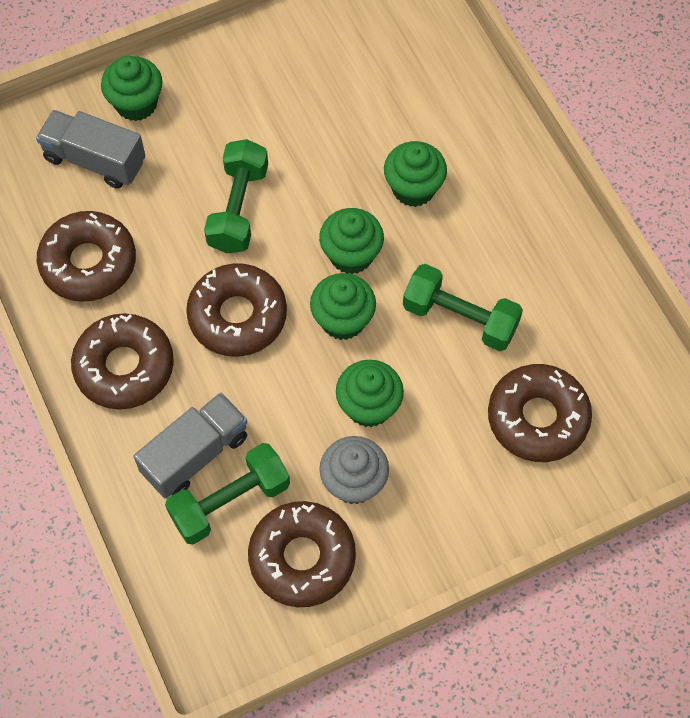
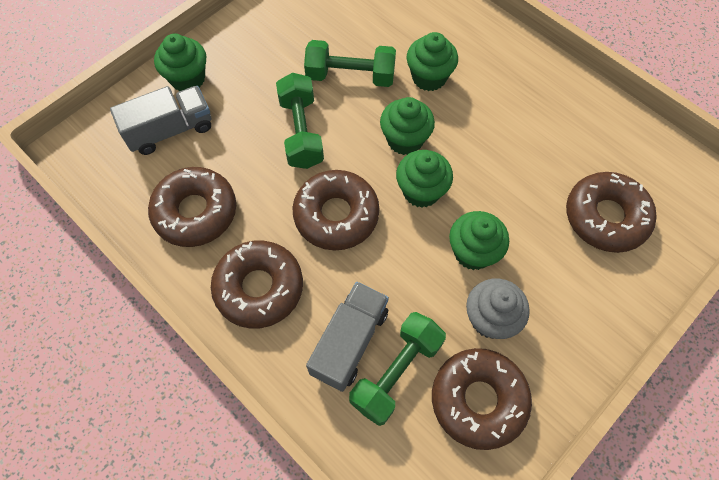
camera: 20 degrees left, 0 degrees up
grey truck [36,110,145,189] -> grey truck turned 150 degrees clockwise [110,86,211,155]
green dumbbell [403,264,523,351] -> green dumbbell moved to [304,40,396,87]

